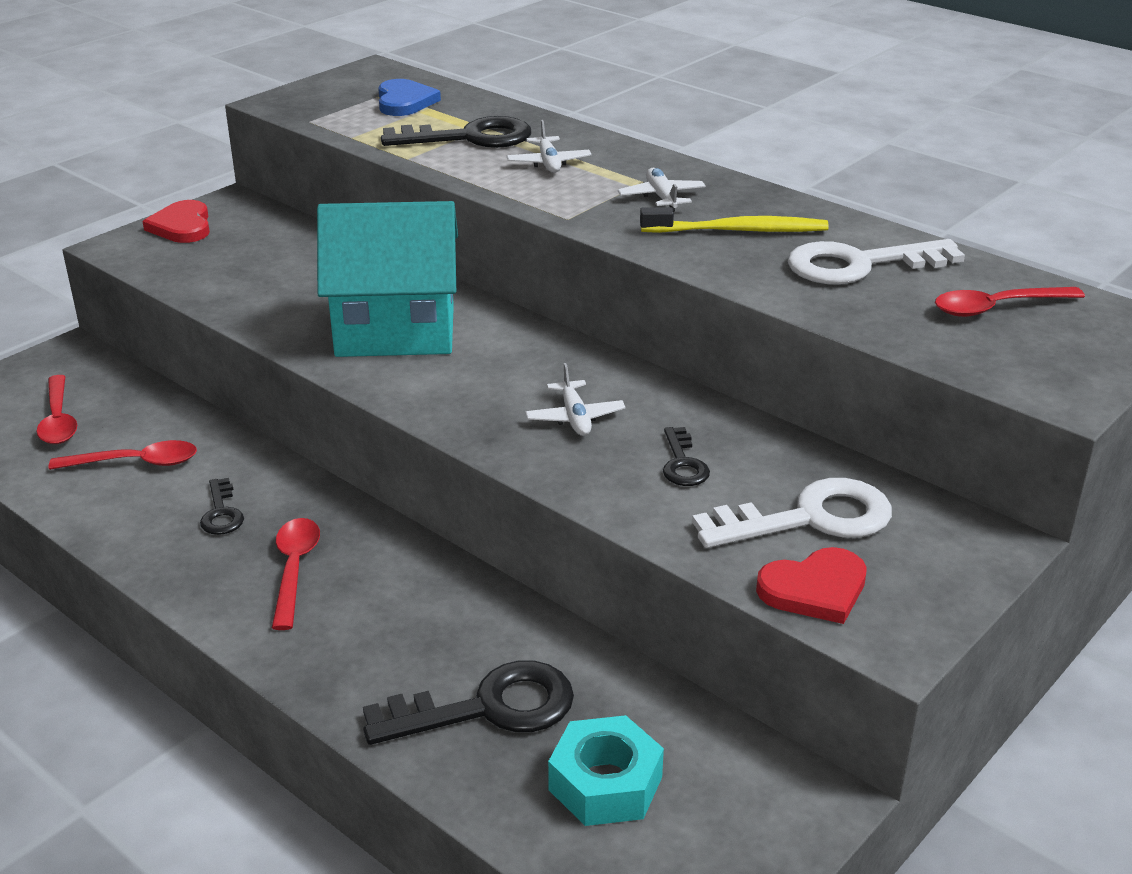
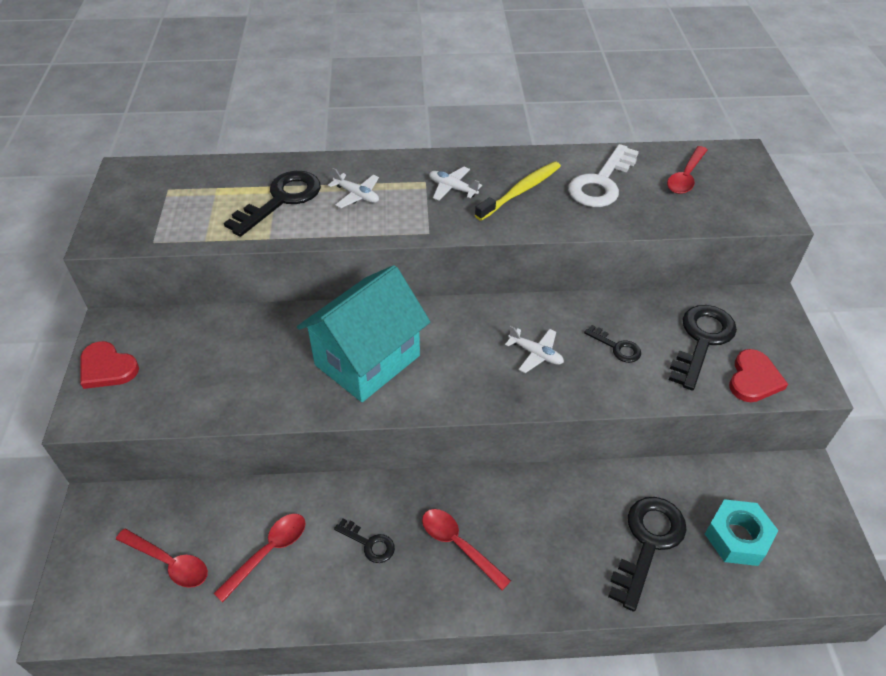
camera: 45 degrees left, 15 degrees up
blue heart [378,79,441,116] -> none
white key [692,478,892,548] -> black key [669,305,737,390]

